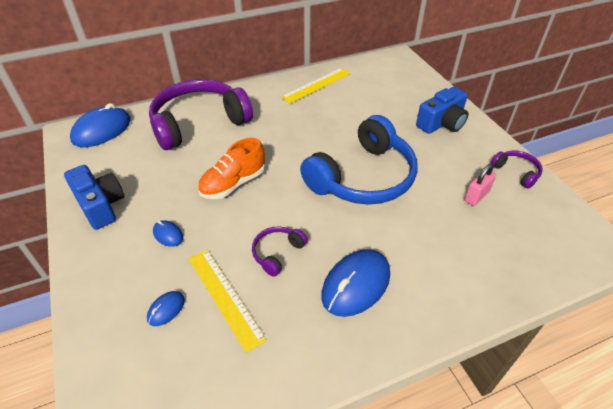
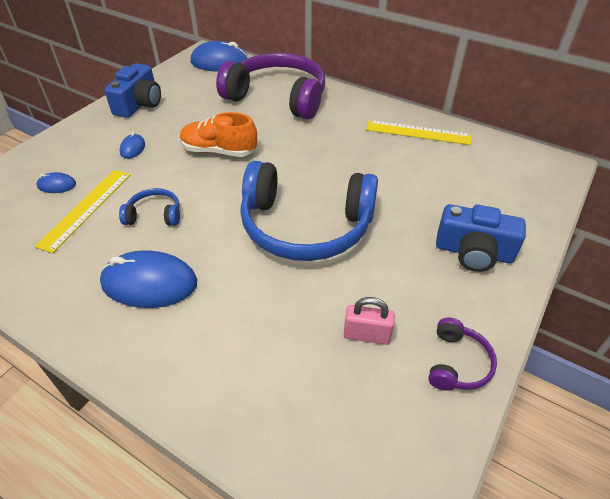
camera: 55 degrees right, 0 degrees up
purple headphones [252,227,308,277] -> blue headphones [119,188,180,226]

